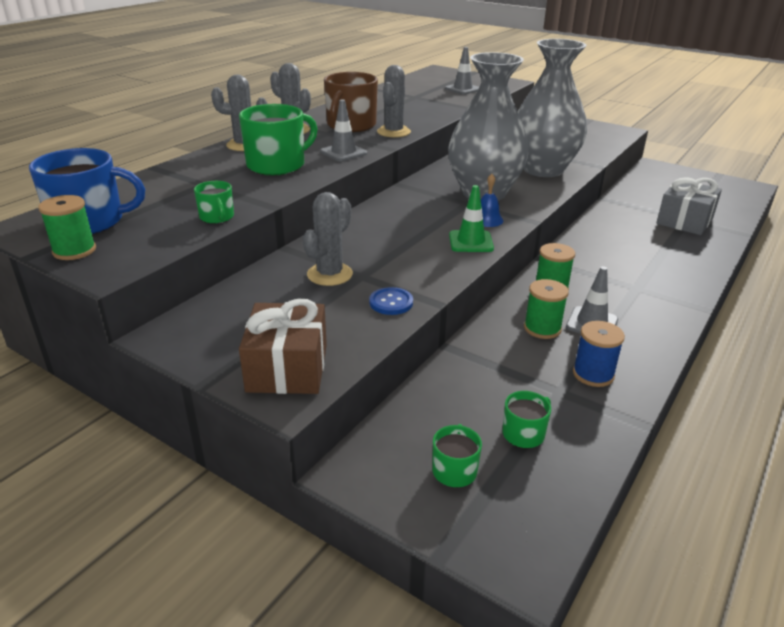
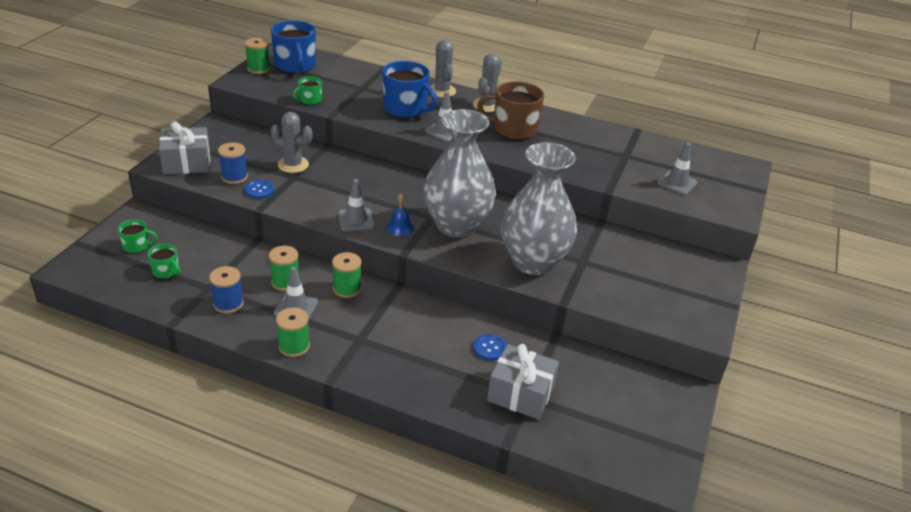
camera: 75 degrees right, 5 degrees up
green mug [239,104,318,175] -> blue mug [382,61,438,117]
brown gift [239,299,327,394] -> grey gift [159,122,210,174]
grey cactus [377,65,411,137] -> none
green traffic cone [449,185,494,252] -> grey traffic cone [338,179,375,231]
none -> blue spool [218,142,248,184]
none -> green spool [276,308,310,357]
none -> blue button [474,334,507,361]

